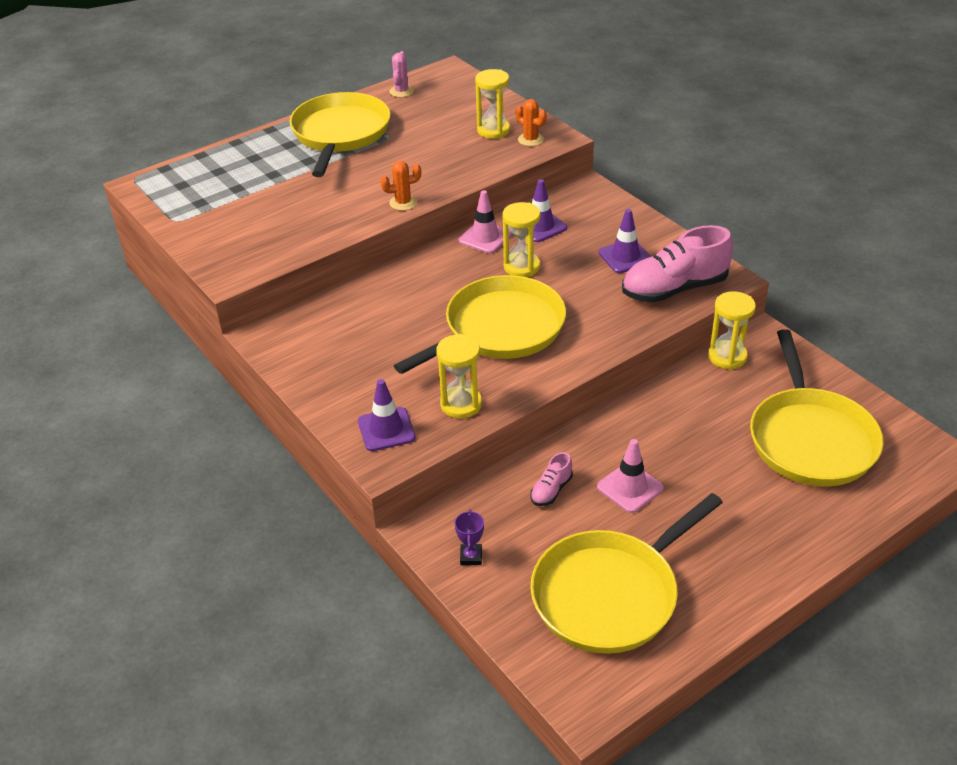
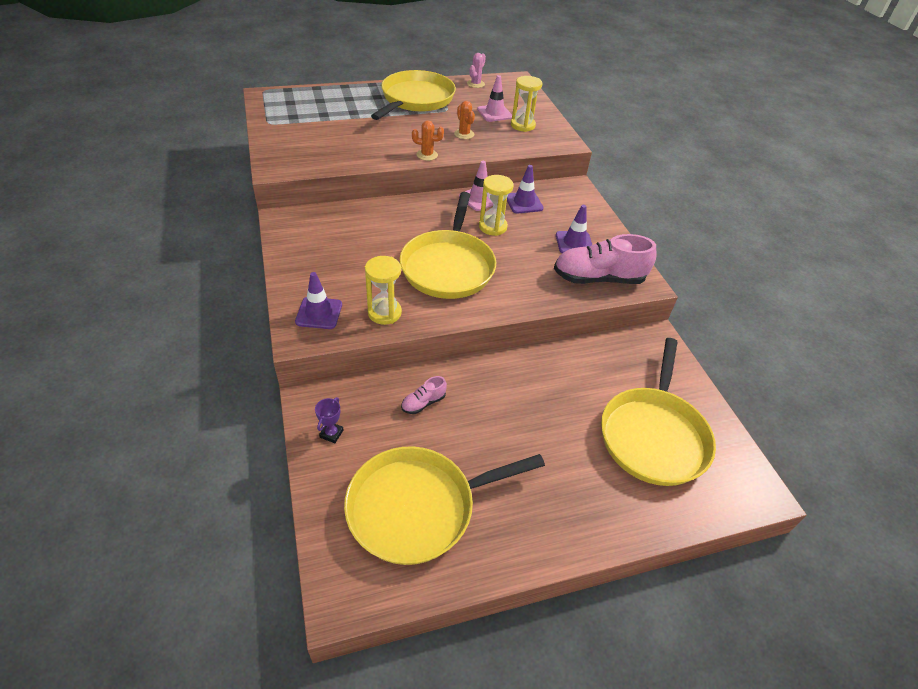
camera: 15 degrees right, 5 degrees up
yellow pan [394,275,566,374] -> yellow pan turned 120 degrees clockwise [400,192,496,299]
orange cactus [515,99,547,146] -> orange cactus moved to [454,101,475,139]
pink traffic cone [597,439,664,513] -> pink traffic cone moved to [477,75,512,122]
yellow hourglass [708,291,756,370] -> none

